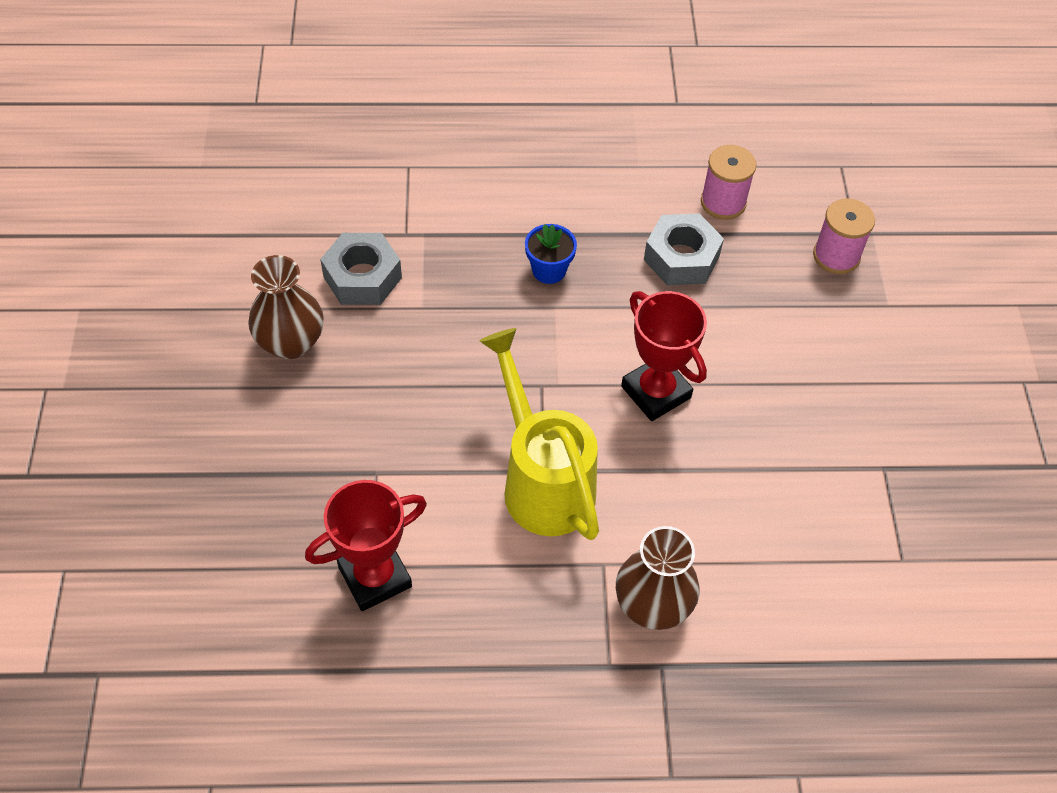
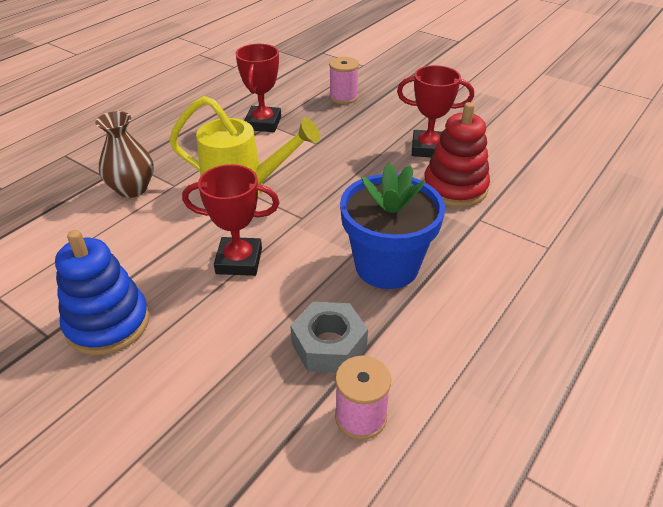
camera: 130 degrees right, 15 degrees down
brown vase [248,255,324,359] -> red trophy [397,65,474,158]
grey nut [320,233,402,305] -> red stacking toy [424,102,490,207]
blue flower pot [525,224,577,284] -> blue flower pot [340,163,445,289], size x2.21
pink spool [813,198,875,274] -> pink spool moved to [329,57,359,104]
none -> blue stacking toy [55,230,150,355]

